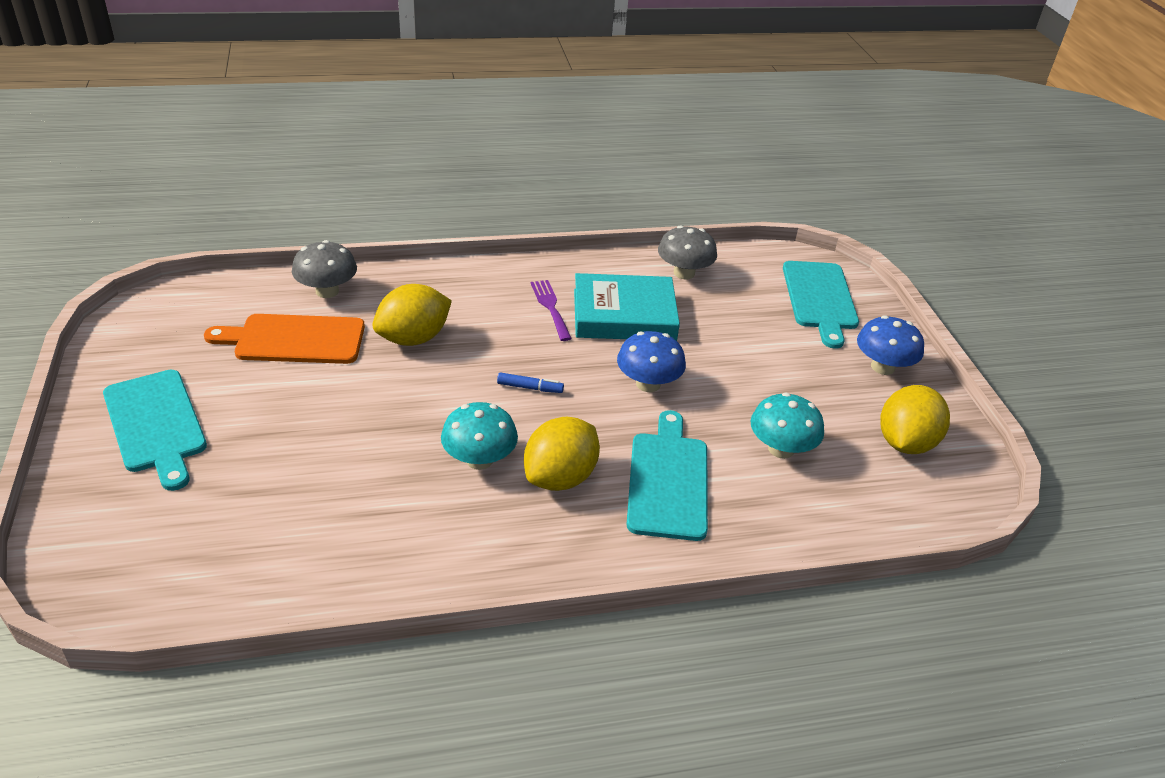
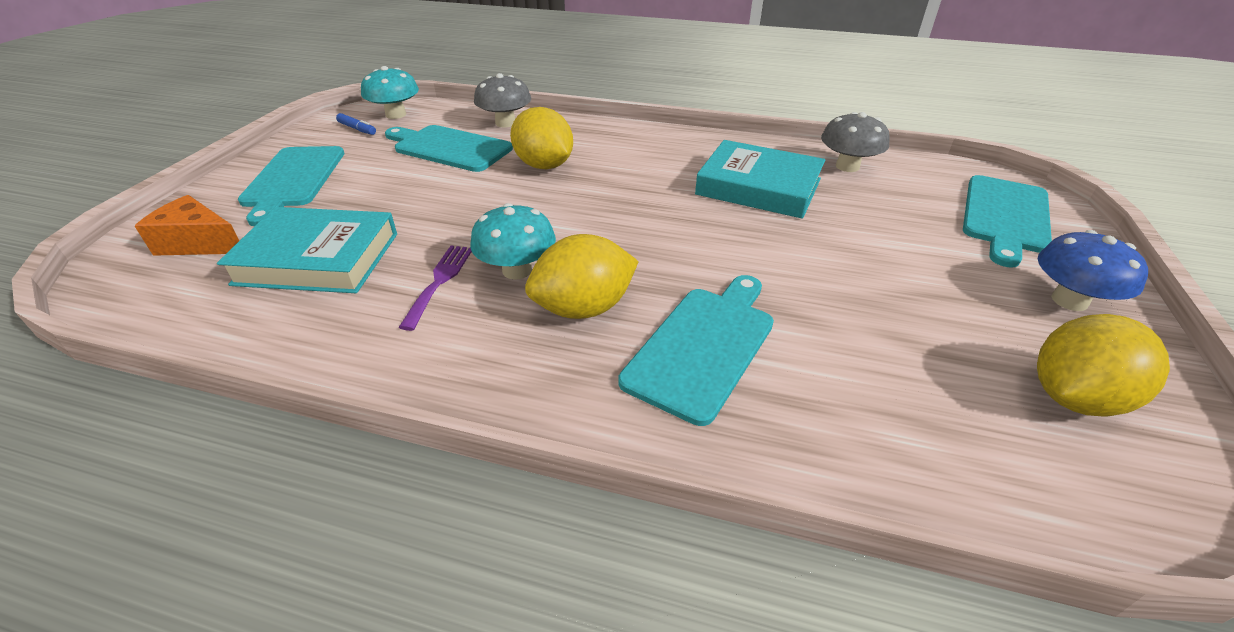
camera: 30 degrees right, 0 degrees up
orange cutting board [204,314,365,364] -> turquoise cutting board [385,125,513,172]
yellow lemon [372,284,452,346] -> yellow lemon turned 60 degrees clockwise [510,107,573,169]
blue marker [497,372,564,393] -> blue marker moved to [336,113,376,135]
purple fork [531,280,572,341] -> purple fork moved to [398,246,472,331]
blue mushroom [617,331,686,392] -> none
turquoise mushroom [751,393,824,459] -> turquoise mushroom moved to [361,66,419,119]
none -> orange cheese [135,195,239,256]
none -> turquoise book [217,207,397,293]

